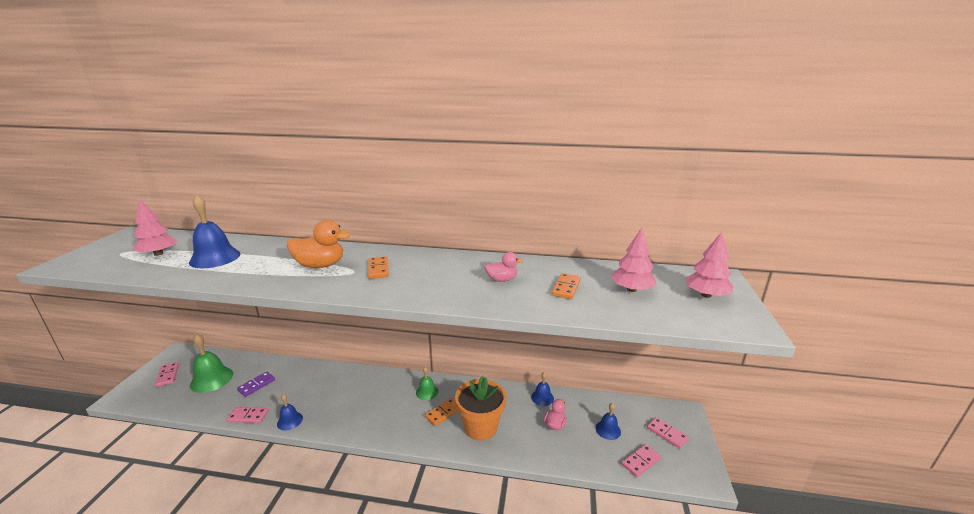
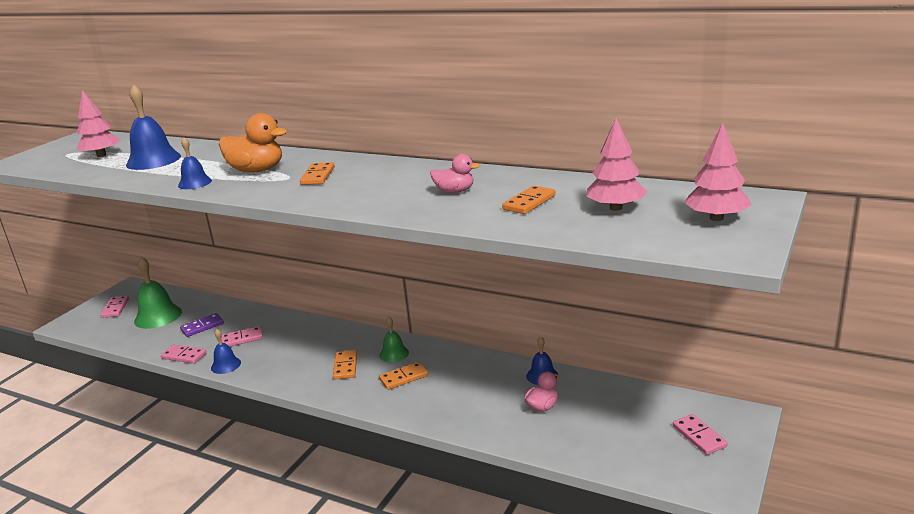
camera: 20 degrees right, 0 degrees up
orange flower pot [455,376,506,441] -> none
blue bell [596,403,621,440] -> blue bell moved to [178,138,212,189]
pink domino [622,444,661,477] -> pink domino moved to [221,326,263,347]
none -> orange domino [333,350,357,380]

